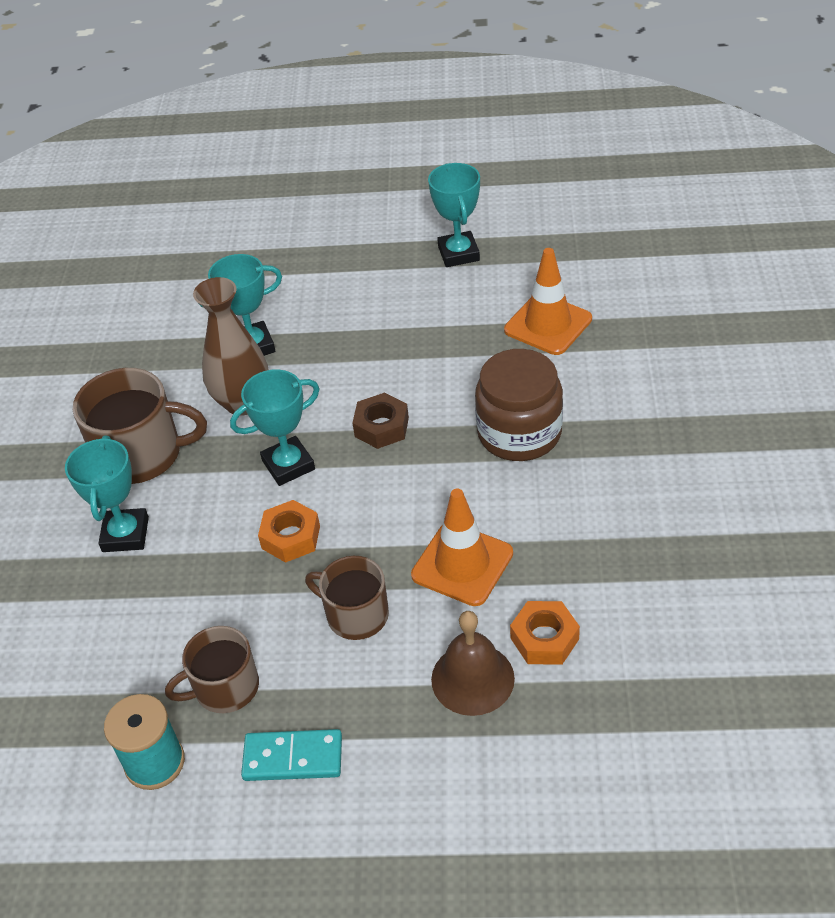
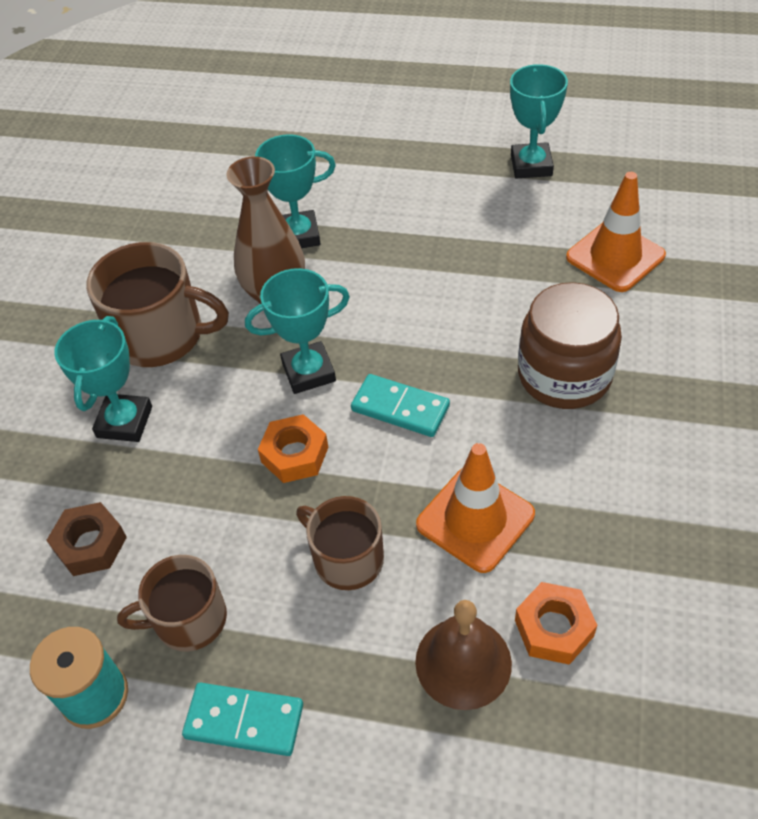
camera: 10 degrees right, 5 degrees up
brown nut [352,393,409,449] -> brown nut moved to [46,502,127,576]
none -> turquoise domino [351,374,450,437]

